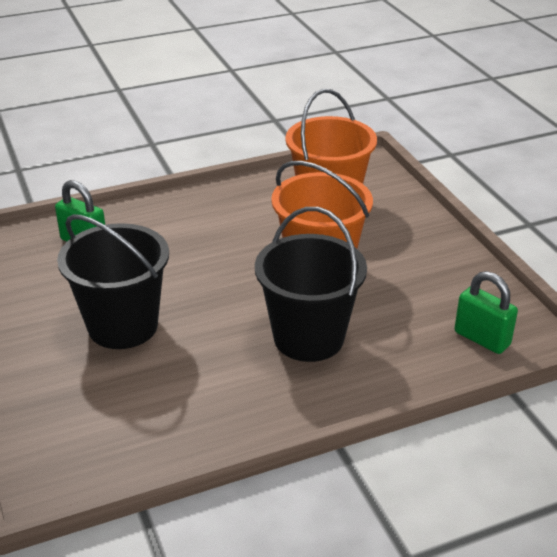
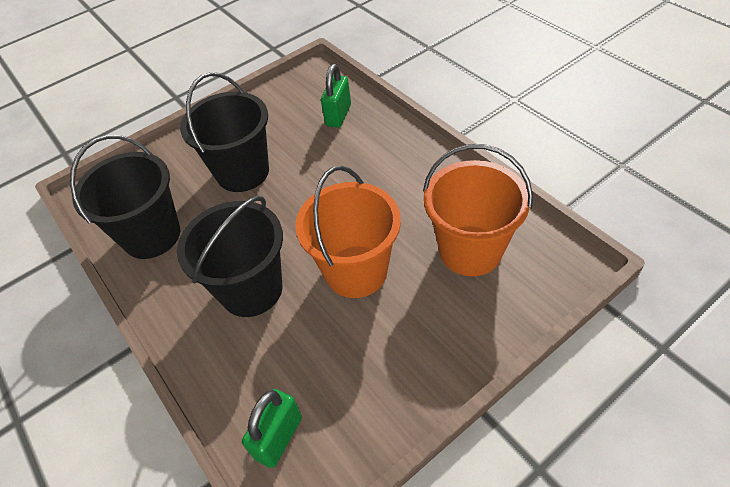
camera: 80 degrees right, 15 degrees up
none -> black bucket [70,135,180,259]

